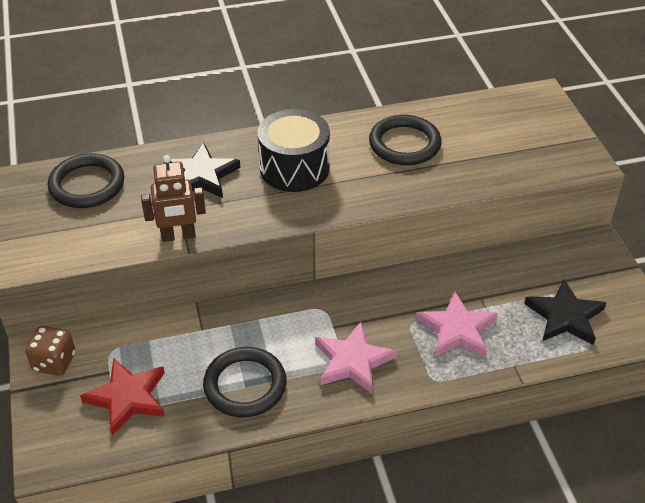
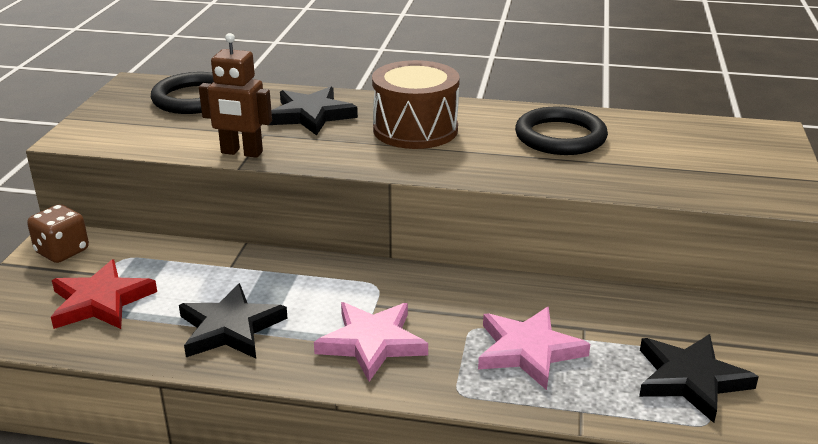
camera: 25 degrees right, 15 degrees down
black ring [203,347,287,417] -> black star [179,283,288,359]
black drum [257,109,330,192] -> brown drum [372,60,460,149]

